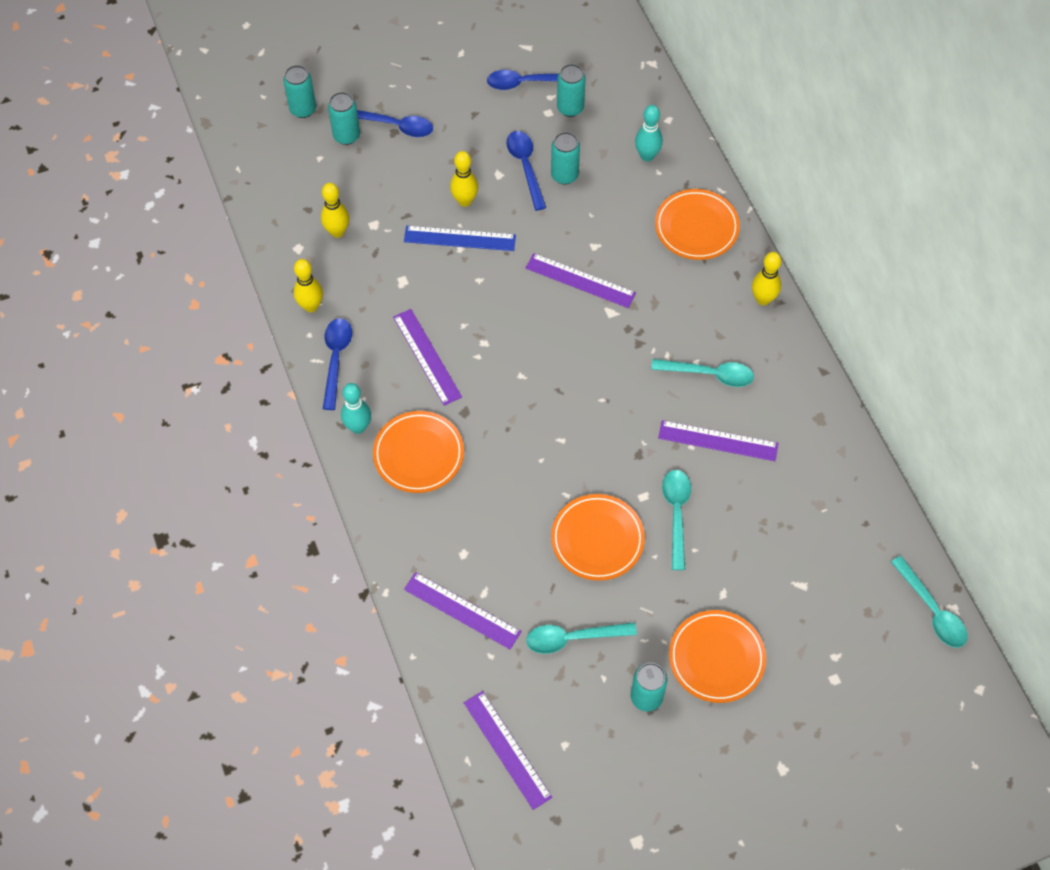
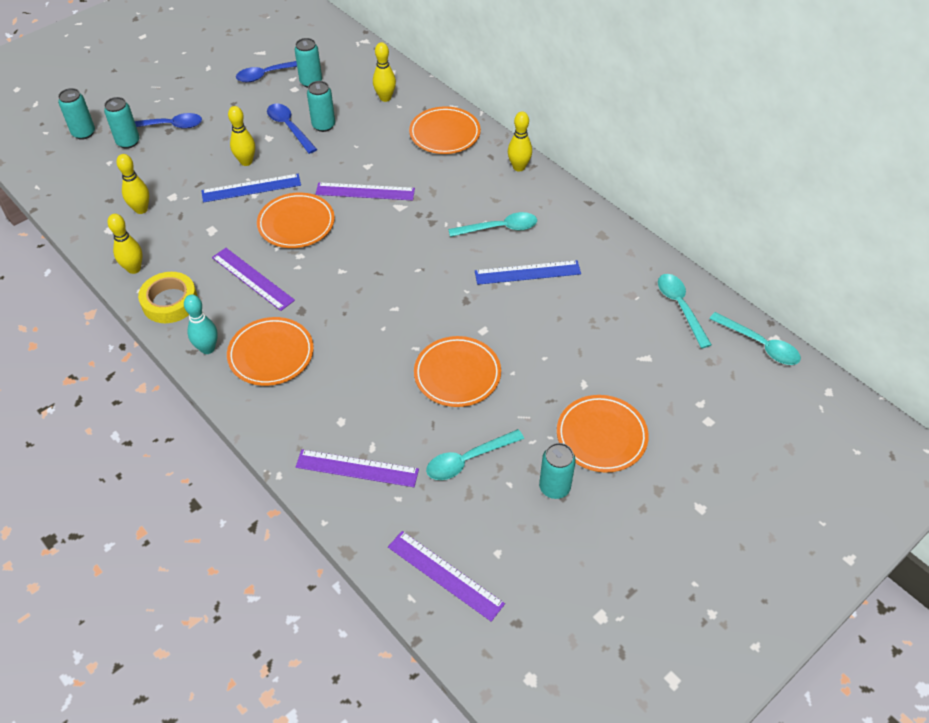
camera: 20 degrees left, 10 degrees down
blue spoon [323,318,352,410] -> yellow tape [138,272,198,323]
turquoise bowling pin [635,105,663,161] -> yellow bowling pin [373,42,396,102]
purple ruler [658,420,779,461] -> blue ruler [475,260,581,285]
turquoise spoon [662,470,691,570] -> turquoise spoon moved to [658,274,712,348]
none -> orange plate [257,193,335,248]

